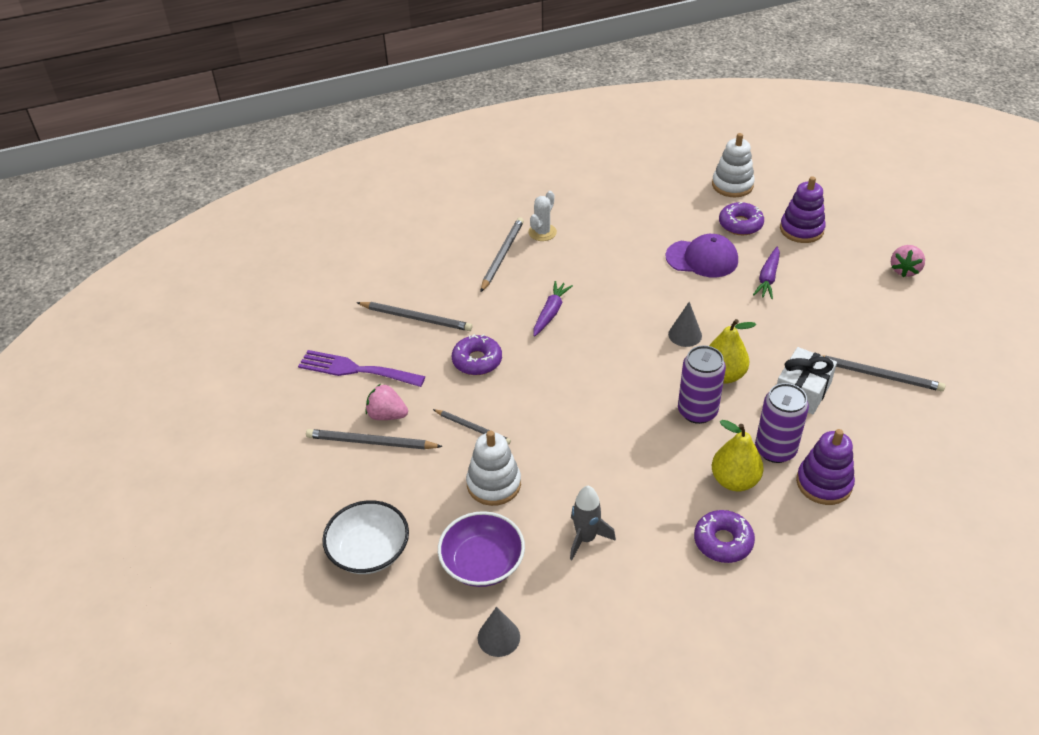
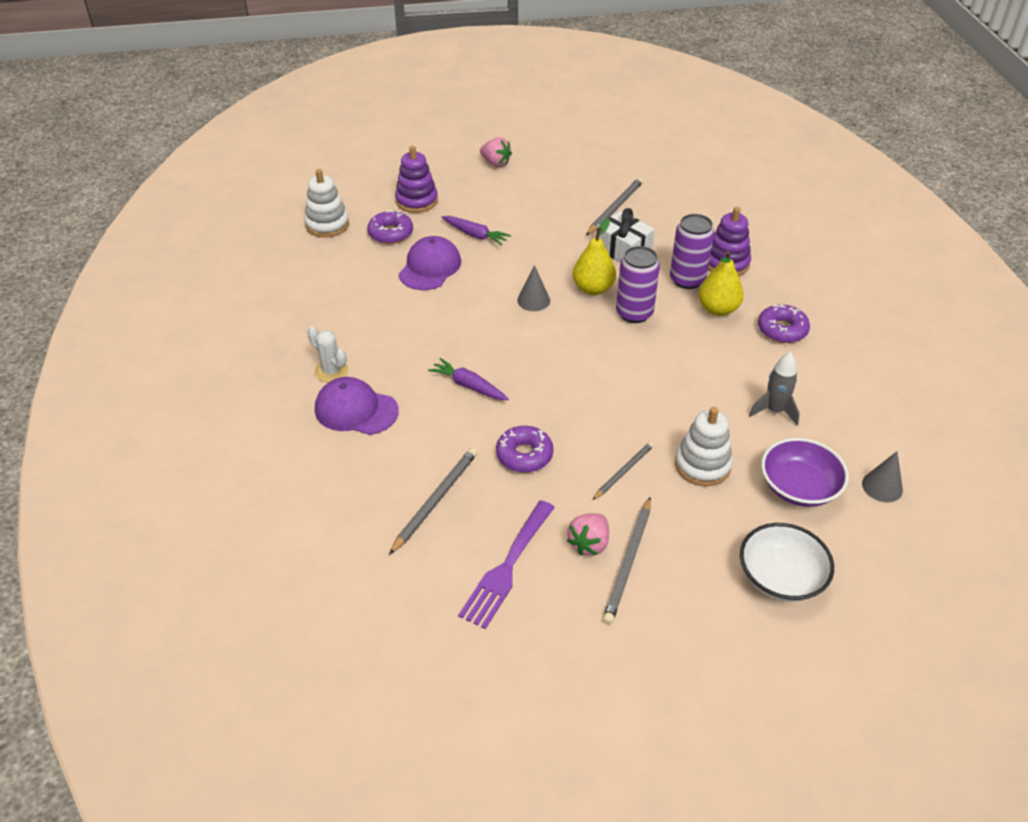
camera: 80 degrees left, 0 degrees up
grey pencil [481,217,524,292] -> purple cap [315,377,399,435]

